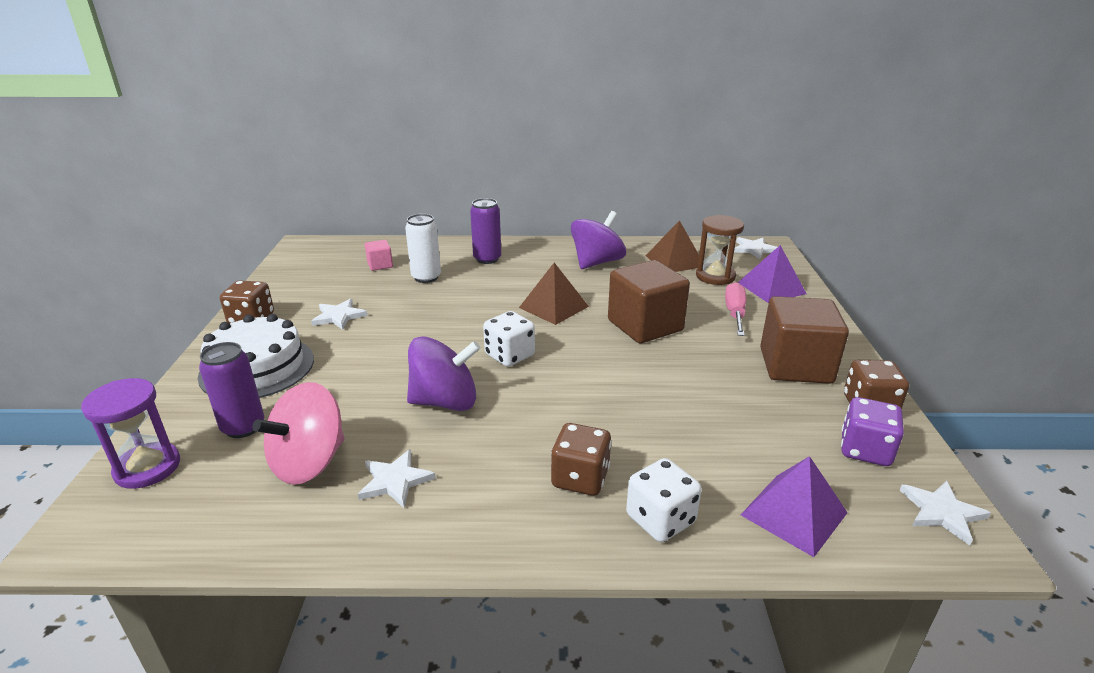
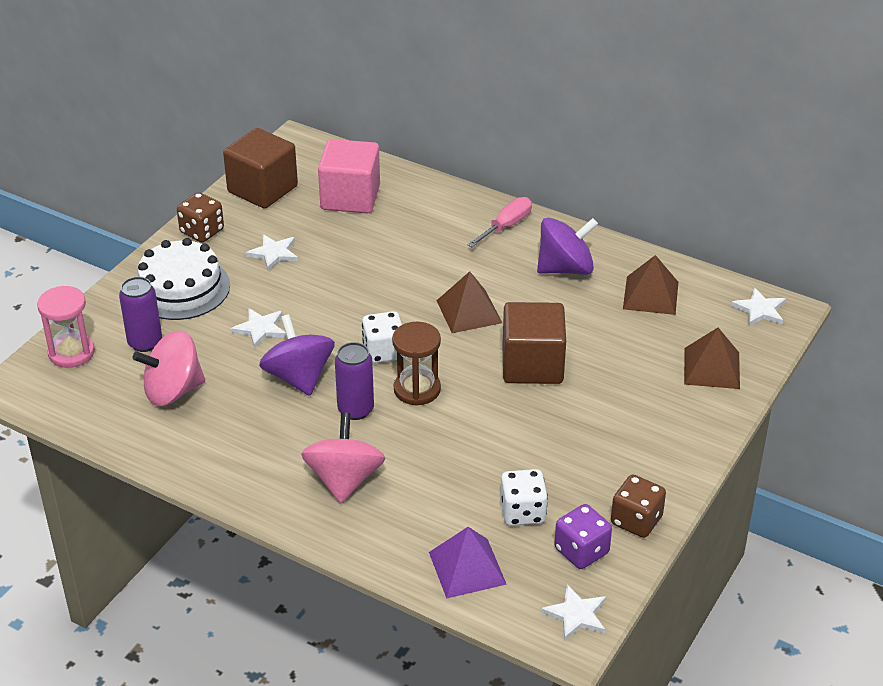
camera: 30 degrees right, 10 degrees up
purple hourglass [81,378,180,489] -> pink hourglass [37,286,95,368]
white star [358,449,436,508] -> white star moved to [231,308,286,349]
pink cube [365,240,393,271] -> pink cube [318,139,380,213], size x2.16
white can [405,214,441,283] -> none
purple spinning top [407,336,481,411] -> purple spinning top turned 135 degrees counterclockwise [259,314,335,396]
purple can [470,198,501,264] -> purple can moved to [335,342,374,420]
brown dice [551,423,611,496] -> pink spinning top [301,413,385,504]
white dice [626,458,702,542] -> white dice moved to [500,469,548,526]
brown hourglass [696,215,744,285] -> brown hourglass moved to [392,322,441,406]
pink screwdriver [725,282,746,336] -> pink screwdriver moved to [467,197,532,247]
purple pyramid [738,245,807,303] -> brown pyramid [684,328,740,389]
brown cube [760,296,849,384] -> brown cube moved to [223,128,298,208]

